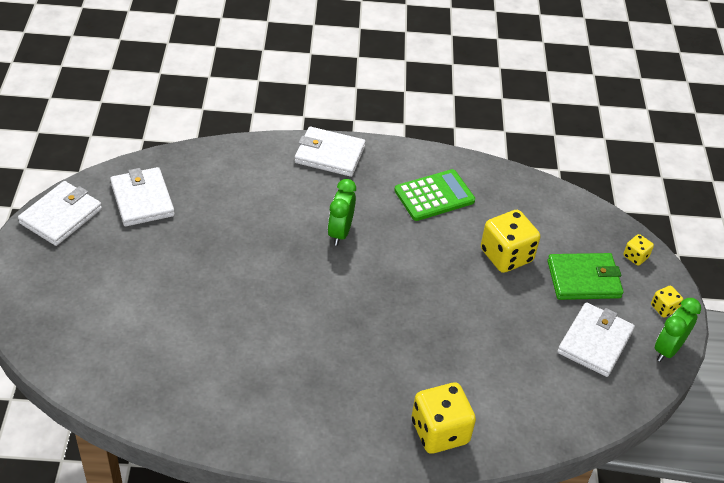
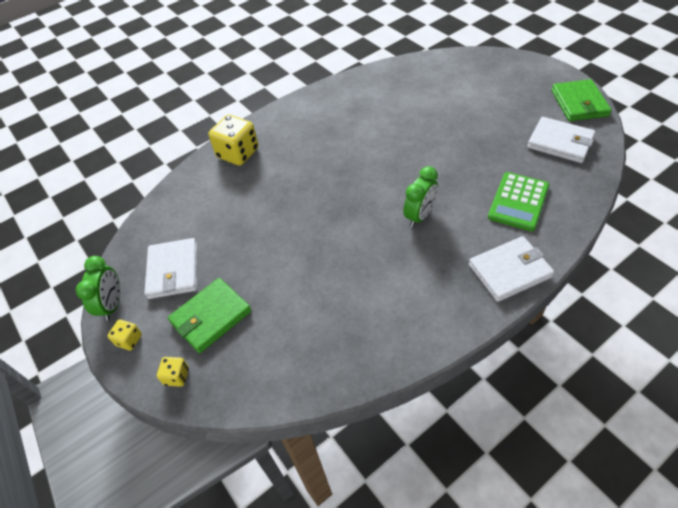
camera: 150 degrees right, 5 degrees up
white wallet [18,181,102,246] -> green wallet [551,79,612,121]
green clock [328,179,356,246] -> green clock turned 60 degrees clockwise [404,166,438,227]
green calculator [394,169,475,221] -> green calculator moved to [488,172,549,231]
yellow dice [481,210,540,273] -> none

